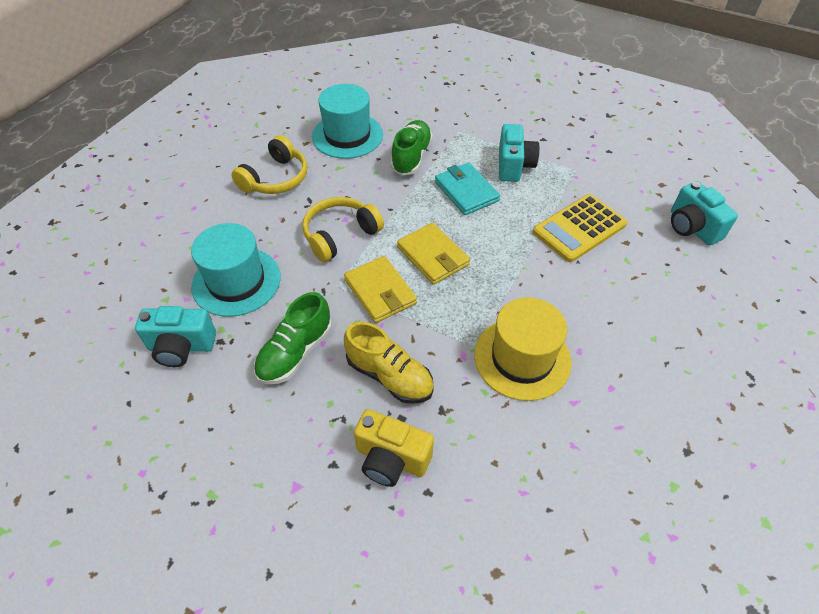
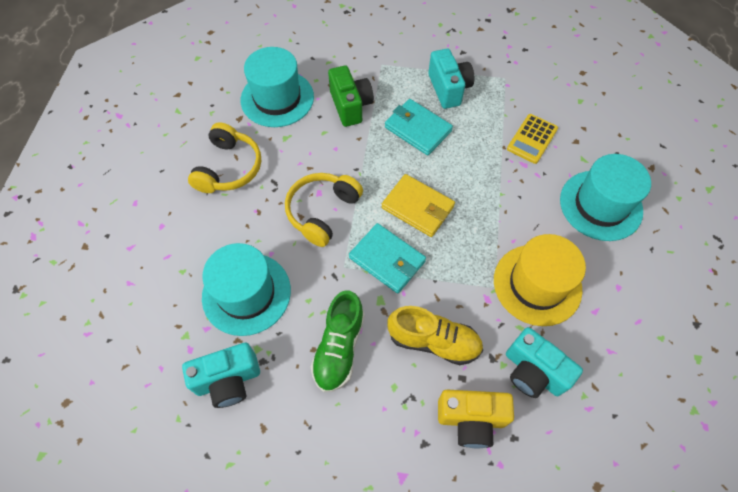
camera: 20 degrees left, 10 degrees up
yellow wallet [344,256,417,323] -> turquoise wallet [349,223,426,294]
green shoe [391,120,433,176] -> green camera [328,65,374,127]
yellow calculator [533,194,627,262] -> yellow calculator [507,114,558,164], size x0.67
turquoise camera [671,181,738,245] -> turquoise camera moved to [506,327,583,398]
none -> turquoise hat [560,154,651,241]

